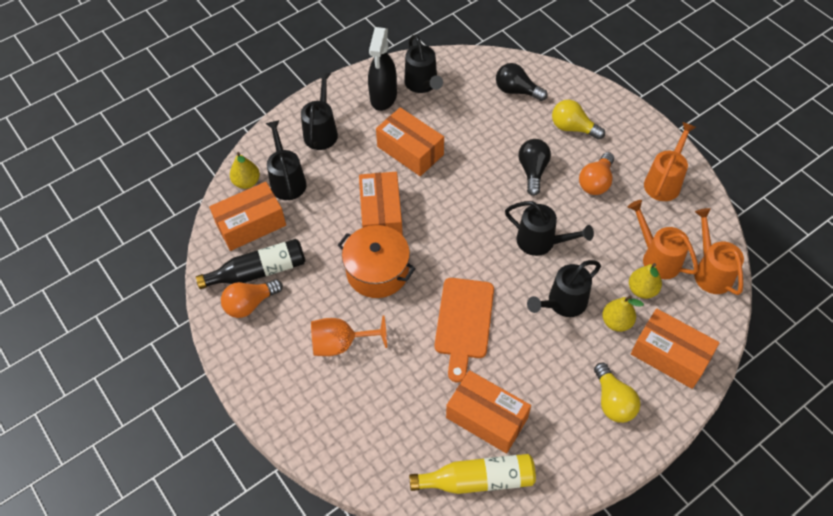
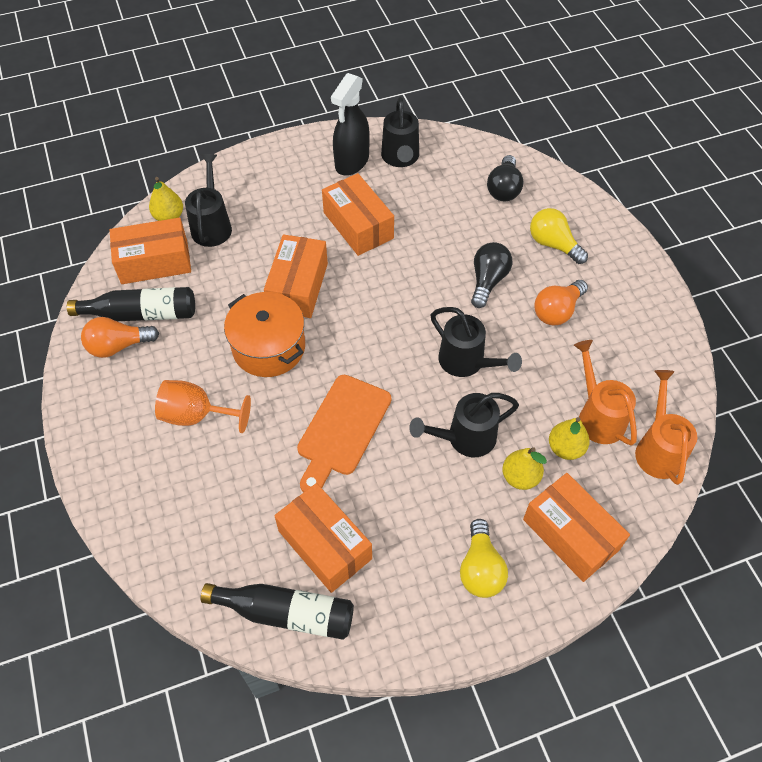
camera: 15 degrees right, 0 degrees up
black watering can [301,72,338,150] -> none
yellow bottle [409,454,536,494] -> black bottle [201,583,354,640]
black light bulb [496,63,548,101] -> black light bulb turned 120 degrees counterclockwise [487,155,523,201]
orange watering can [644,122,696,201] -> none

